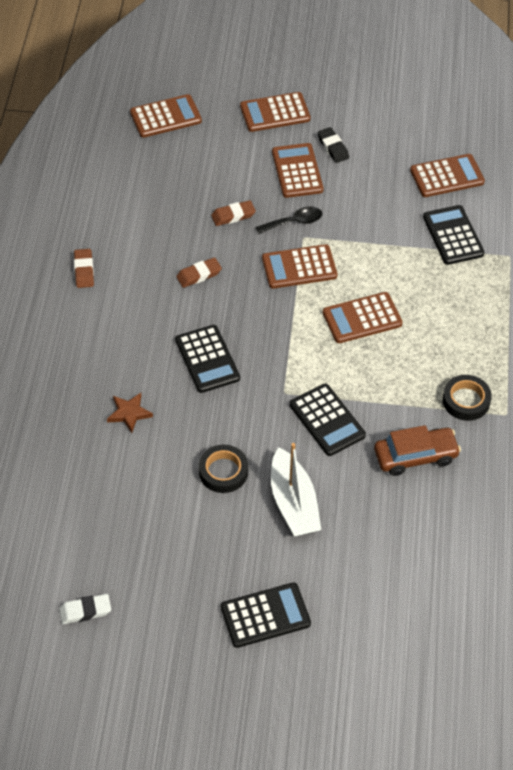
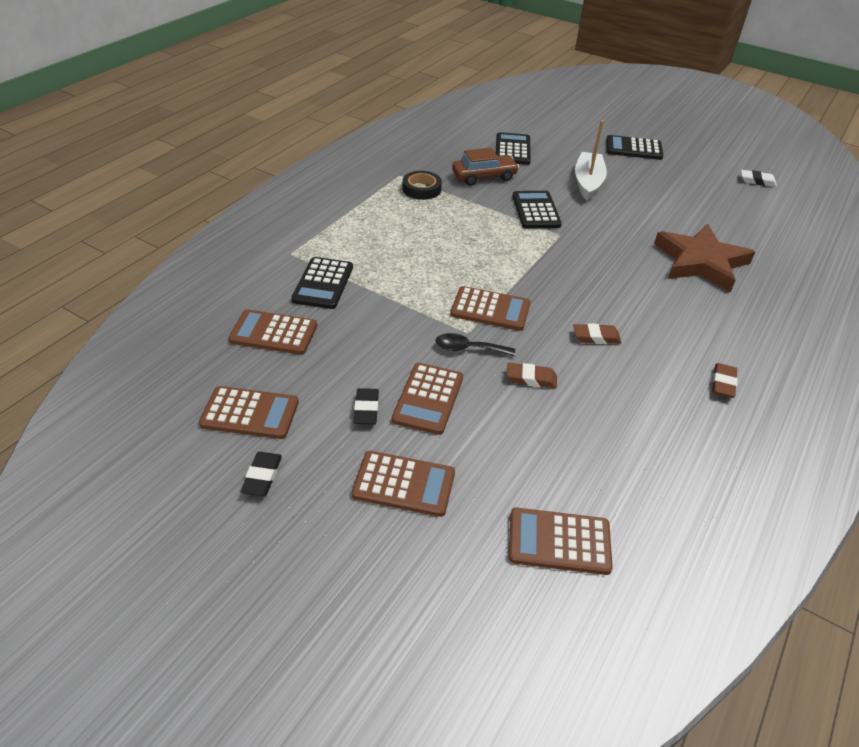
camera: 155 degrees left, 10 degrees down
brown star [107,393,153,433] -> brown star [654,224,755,293], size x2.32
black calculator [175,325,240,393] -> black calculator moved to [496,132,531,165]
black tape [199,445,248,493] -> none
brown calculator [323,292,402,343] -> brown calculator moved to [199,386,299,439]
brown car [374,425,461,476] -> brown car turned 150 degrees clockwise [452,148,519,186]
none -> black eraser [241,452,282,496]

